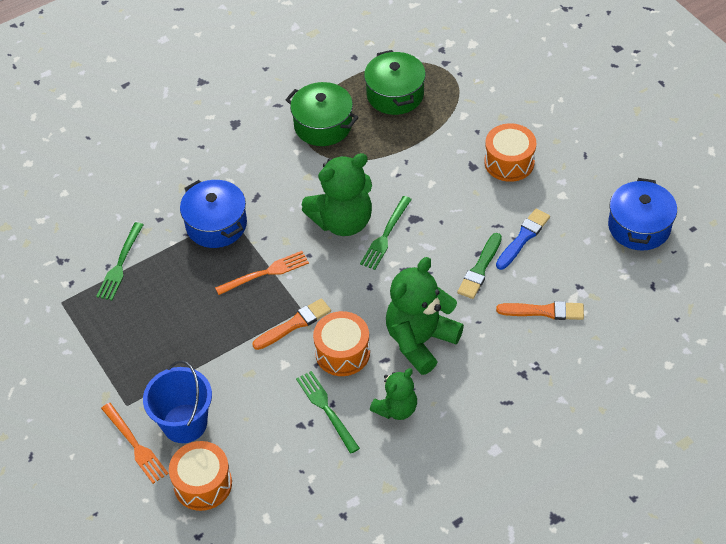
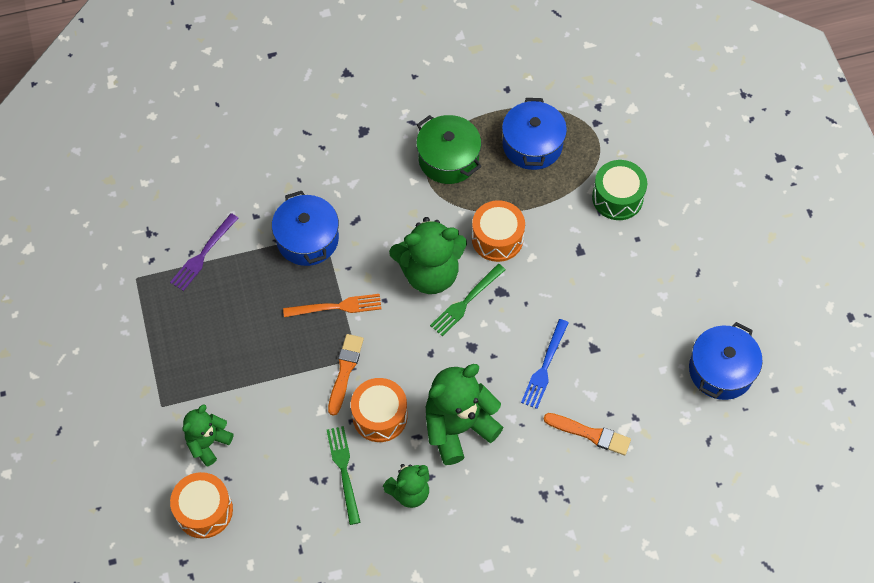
camera: 15 degrees right, 10 degrees up
green fork [96,222,144,300] -> purple fork [170,213,238,291]
orange fork [101,403,169,484] -> none
blue bucket [143,360,212,443] -> green teddy bear [182,404,233,467]
orange brush [252,298,331,350] -> orange brush turned 60 degrees counterclockwise [328,334,364,416]
green pot [364,50,426,115] -> blue pot [502,98,567,170]
green brush [457,233,502,299] -> blue fork [521,319,569,409]
orange drum [484,123,536,182] -> orange drum moved to [472,200,525,262]
blue brush [496,209,550,270] -> none
none -> green drum [592,160,647,220]

